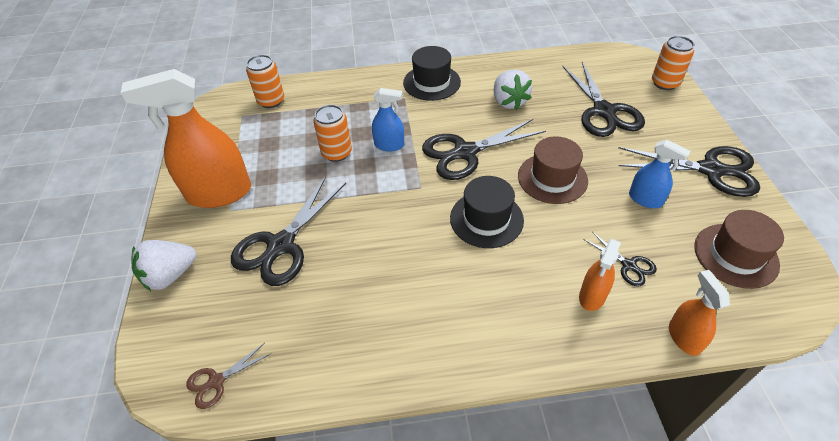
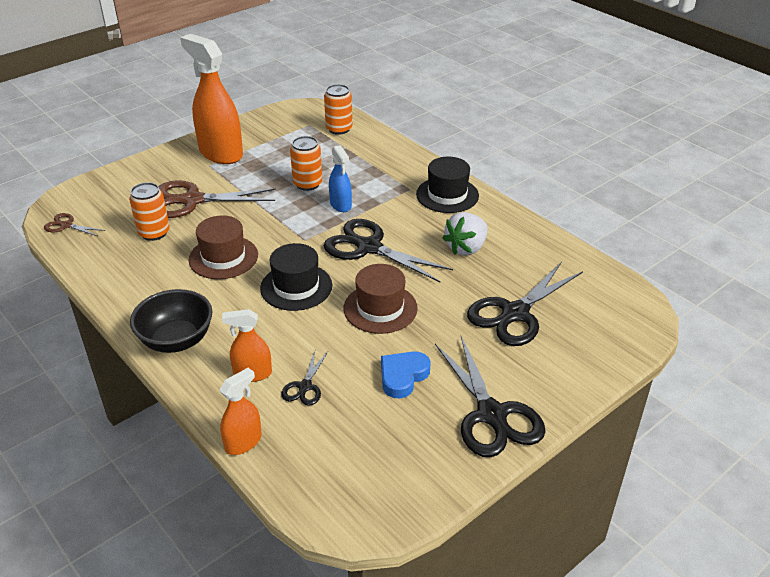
camera: 55 degrees right, 10 degrees down
white strawberry [131,240,197,291] -> none
black scissors [231,176,346,286] -> brown scissors [159,180,276,218]
blue spray bottle [629,140,691,208] -> blue heart [381,351,430,398]
orange can [652,36,694,90] -> orange can moved to [129,182,170,241]
brown hat [694,210,784,289] -> brown hat moved to [188,215,258,279]
none -> black bowl [130,289,213,353]

